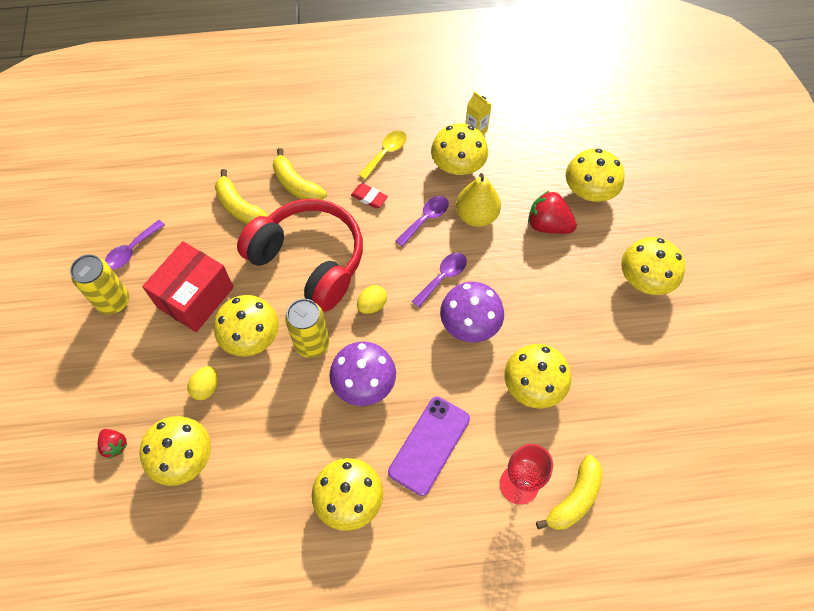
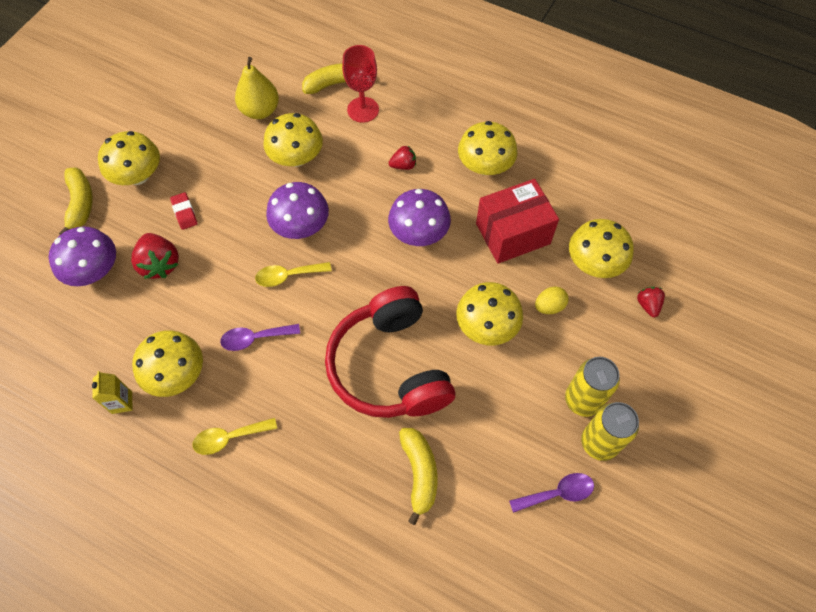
camera: 145 degrees left, 0 degrees up
red box [142,241,234,332] -> red box moved to [476,179,559,264]
yellow banana [273,148,327,200] -> yellow banana moved to [59,167,93,235]
yellow can [285,299,330,358] -> yellow can moved to [565,357,620,417]
red eraser [351,183,388,209] -> red eraser moved to [170,192,197,230]
yellow egg [357,285,387,314] -> none
purple phone [388,397,470,496] -> red strawberry [389,146,416,170]
purple spoon [412,253,467,307] -> yellow spoon [255,262,332,287]
yellow pear [456,173,501,227] -> yellow pear moved to [235,57,279,119]
yellow mushroom [566,149,625,202] -> purple mushroom [49,226,116,286]

